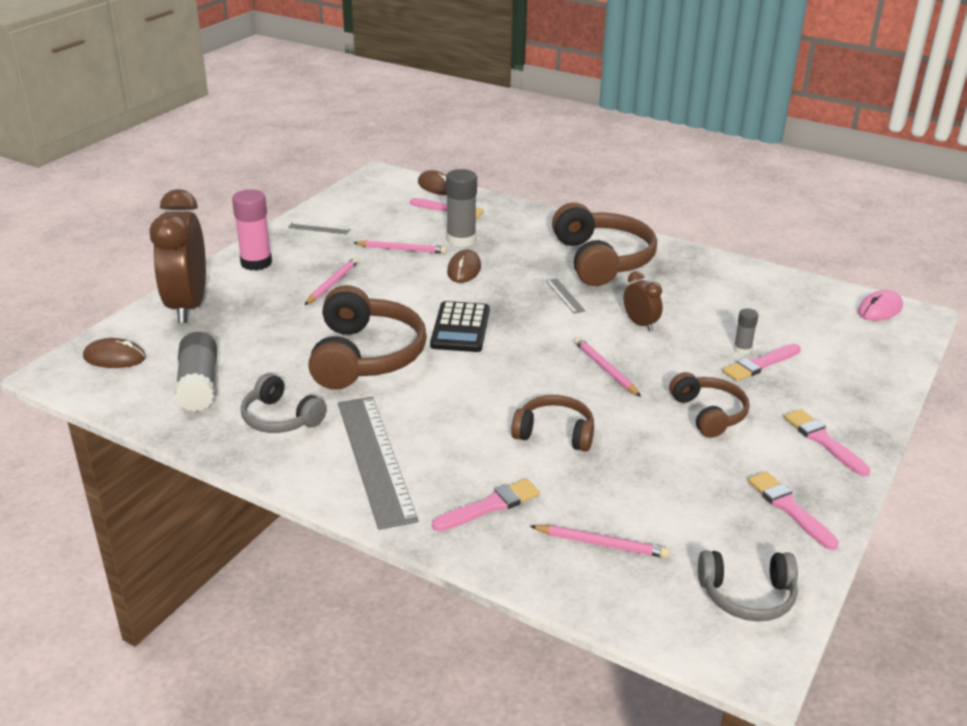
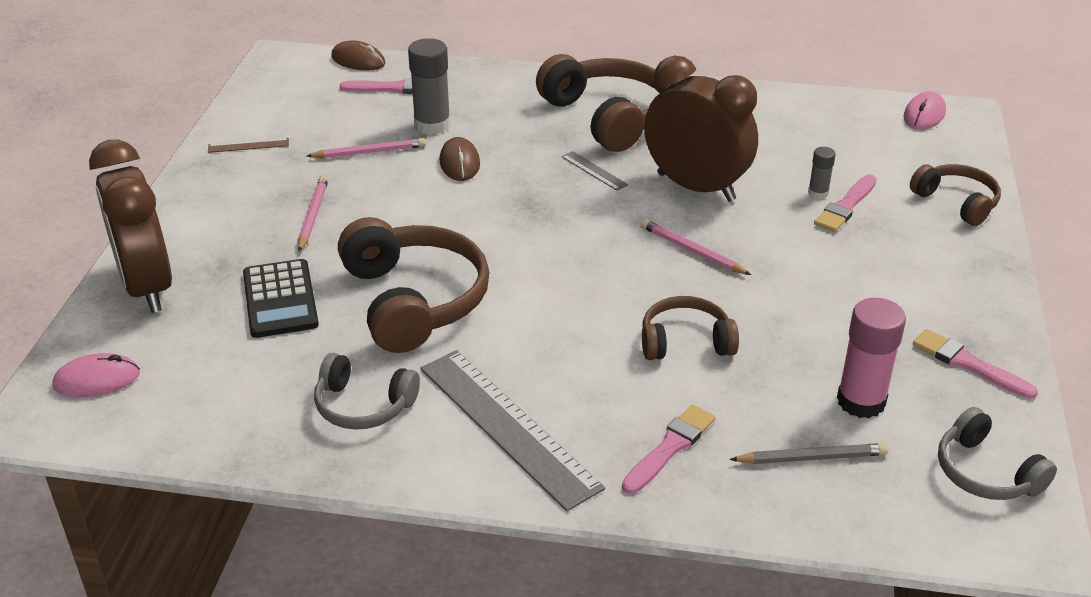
camera: 20 degrees left, 5 degrees up
brown mouse [83,338,146,368] -> pink mouse [52,353,140,397]
grey glue stick [174,332,217,412] -> none
pink glue stick [232,189,272,271] -> pink glue stick moved to [837,298,906,418]
grey ruler [288,222,350,234] -> brown ruler [208,138,289,153]
black calculator [430,301,490,352] -> black calculator moved to [243,259,319,338]
pink pencil [530,525,670,558] -> grey pencil [730,443,889,464]
brown clock [624,271,663,331] -> brown clock [644,56,758,202], size x2.16
brown headphones [669,372,749,438] -> brown headphones moved to [910,164,1001,226]
grey headphones [698,550,798,621] -> grey headphones turned 75 degrees clockwise [938,407,1057,500]
pink brush [784,409,870,476] -> none

